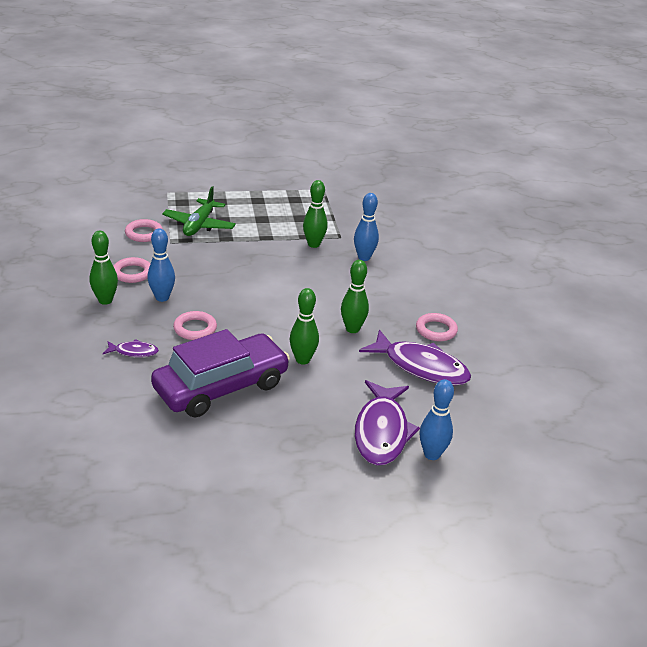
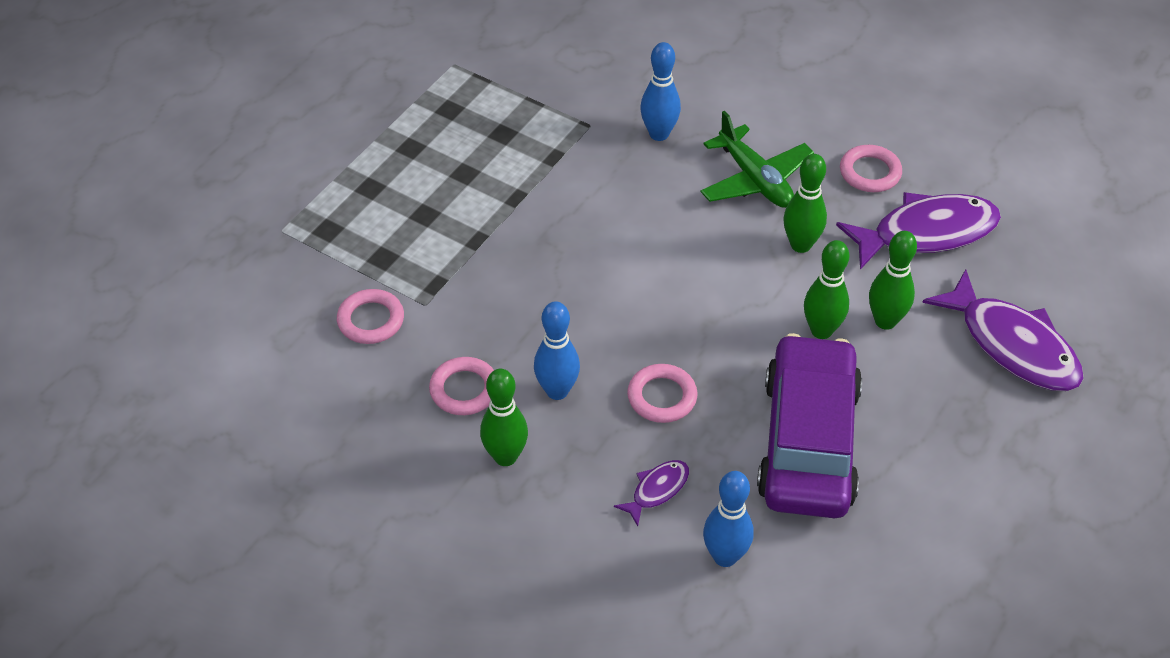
camera: 45 degrees left, 15 degrees up
green plane [162,186,236,236] -> green plane moved to [700,111,814,208]
green bowling pin [303,180,327,248] -> green bowling pin moved to [869,231,917,330]
blue bowling pin [419,379,454,460] -> blue bowling pin moved to [703,471,754,567]

